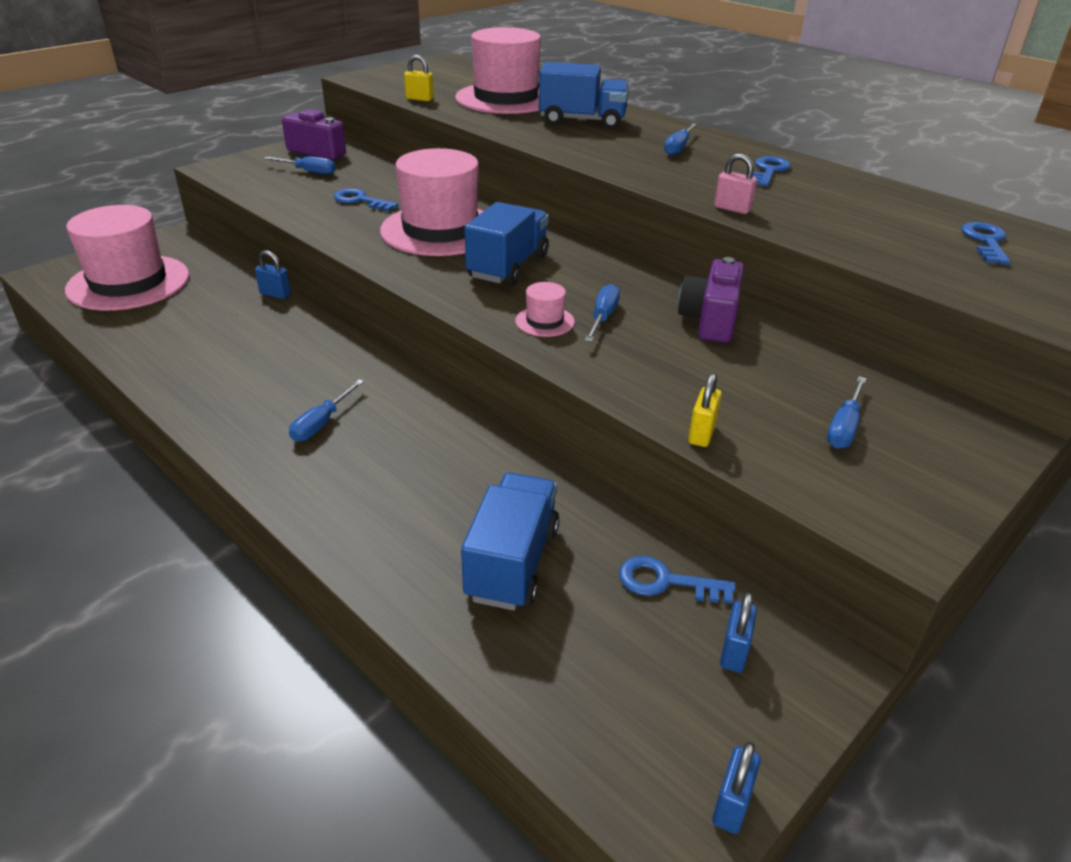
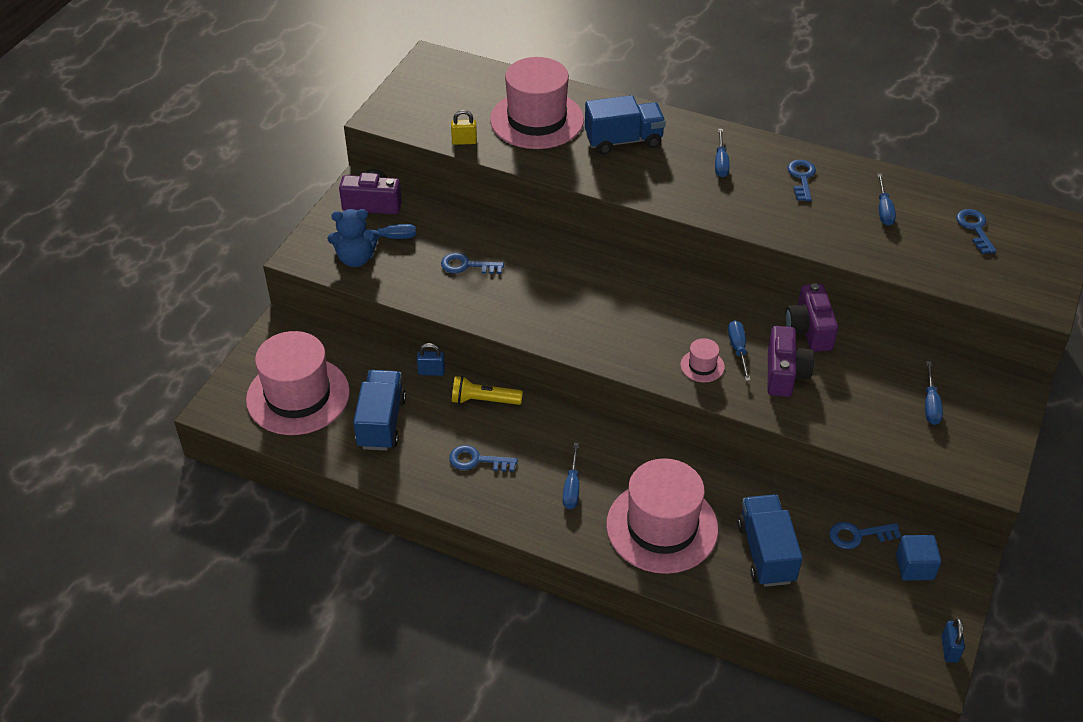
camera: 20 degrees left, 10 degrees up
pink hat [380,148,483,256] -> pink hat moved to [606,458,718,574]
blue truck [464,202,549,286] -> blue truck moved to [353,370,406,451]
yellow padlock [688,373,722,447] -> none
pink padlock [714,154,757,214] -> none
blue padlock [720,592,757,673] -> blue cube [896,535,941,580]
none -> blue teddy bear [328,209,380,267]
none -> blue key [449,445,518,471]
none -> yellow flashlight [452,376,523,405]
none -> purple camera [768,326,814,397]
none -> blue screwdriver [877,173,896,226]

